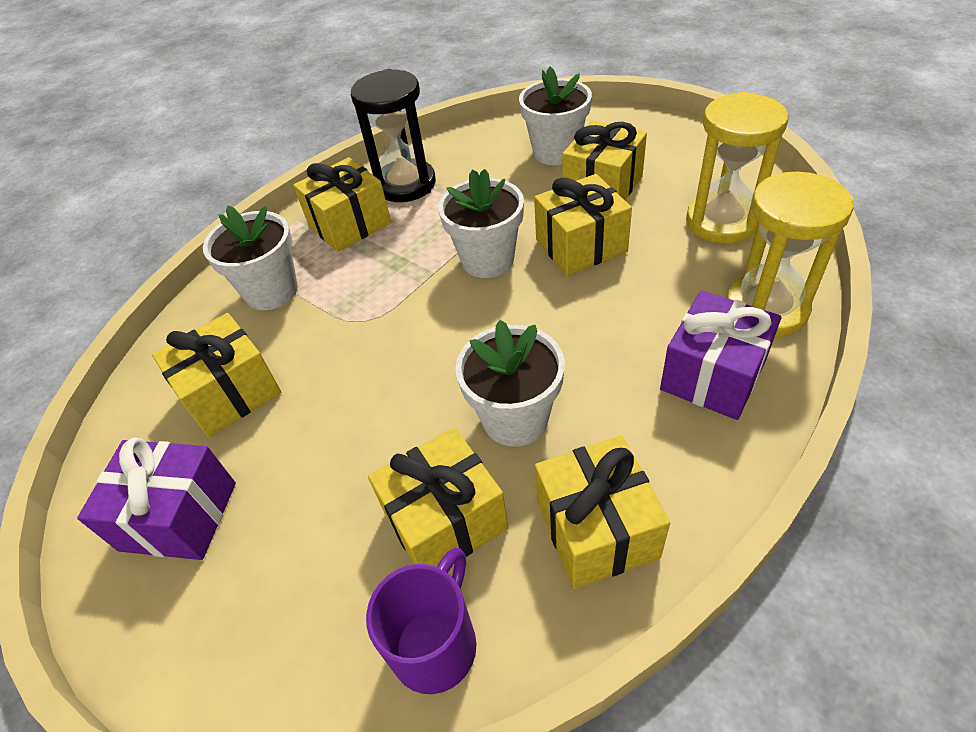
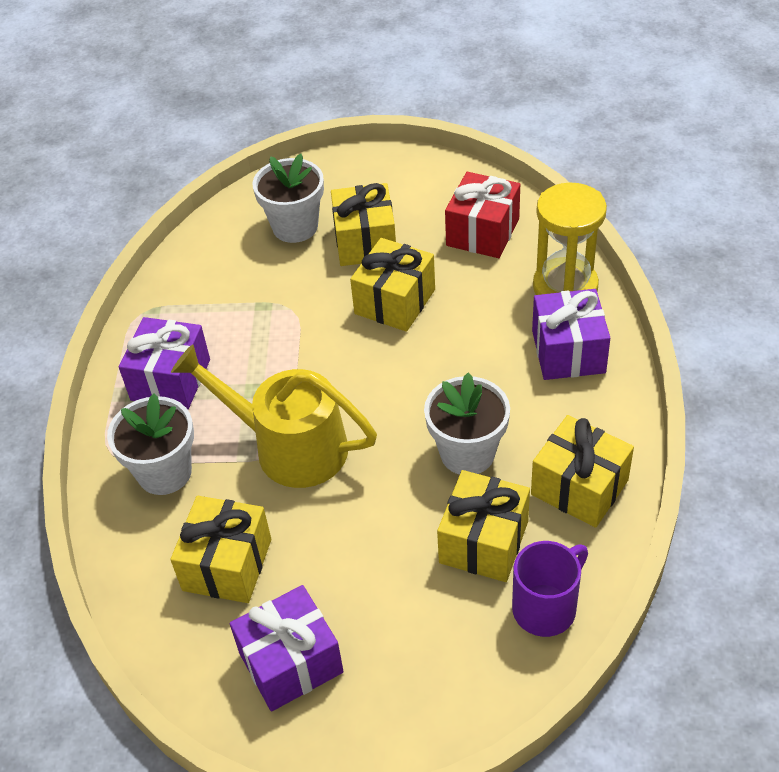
camera: 40 degrees left, 0 degrees up
yellow gift [293,157,391,252] -> purple gift [119,317,210,409]
black hourglass [351,69,436,202] -> none
purple mug [366,548,476,694] -> purple mug turned 60 degrees clockwise [512,541,588,637]
white flower pot [438,169,524,278] -> none
yellow hourglass [686,92,788,244] -> red gift [445,172,520,258]
none -> yellow watering can [171,344,377,488]

